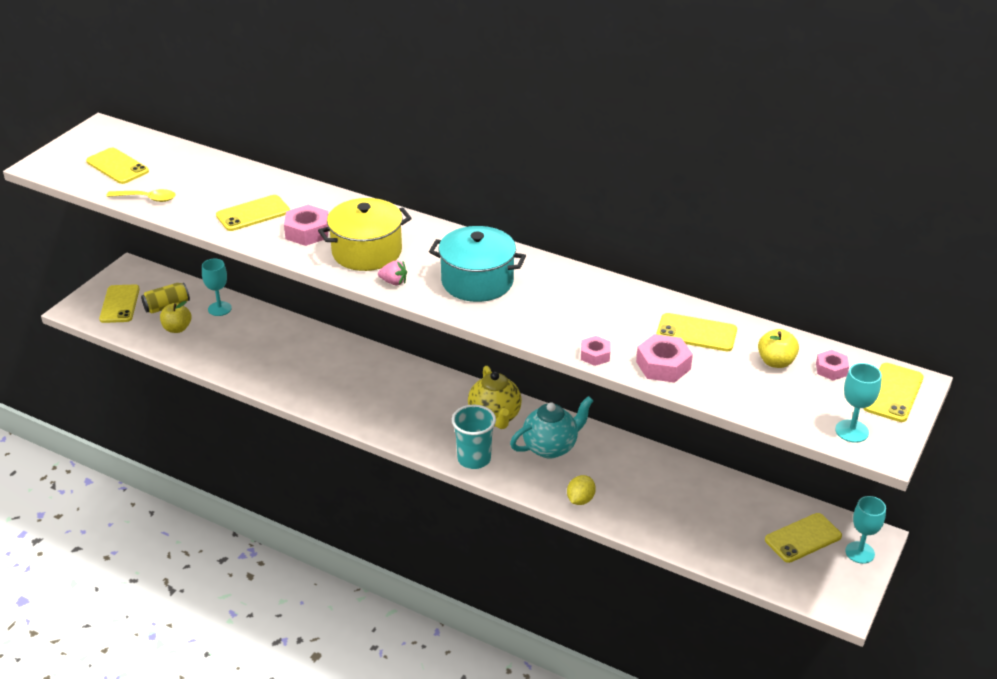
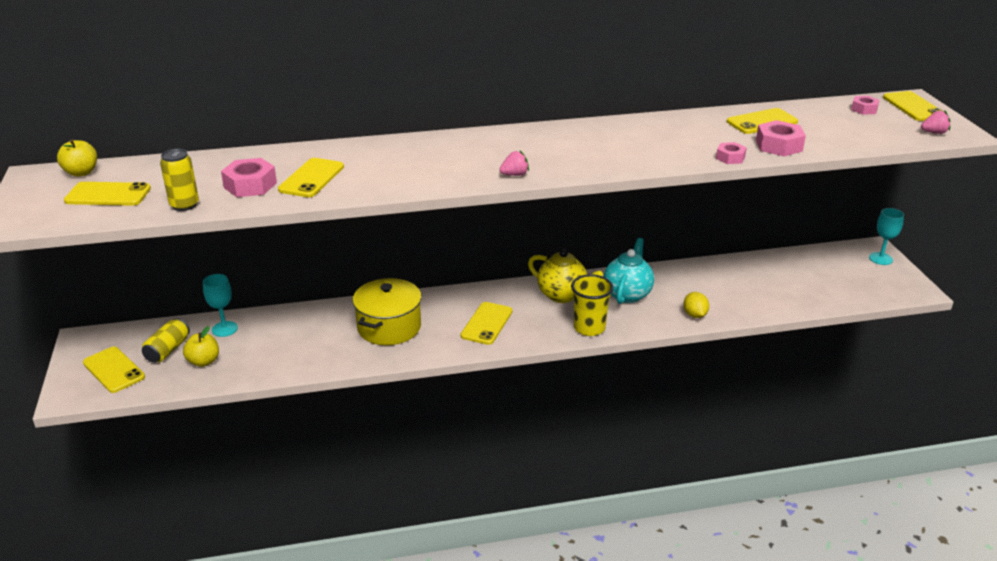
camera: 40 degrees left, 5 degrees down
yellow spoon [106,189,176,202] -> yellow can [160,149,199,211]
pink nut [284,205,329,246] -> pink nut moved to [221,158,277,197]
yellow pot [318,198,412,271] -> yellow pot moved to [353,278,422,345]
turquoise pot [429,226,526,302] -> none
turquoise cup [452,405,496,469] -> yellow cup [571,274,613,336]
yellow apple [758,329,799,368] -> yellow apple moved to [57,139,97,177]
yellow phone [765,513,842,563] -> yellow phone moved to [461,302,512,345]
turquoise goblet [835,363,882,443] -> pink strawberry [921,111,950,134]

